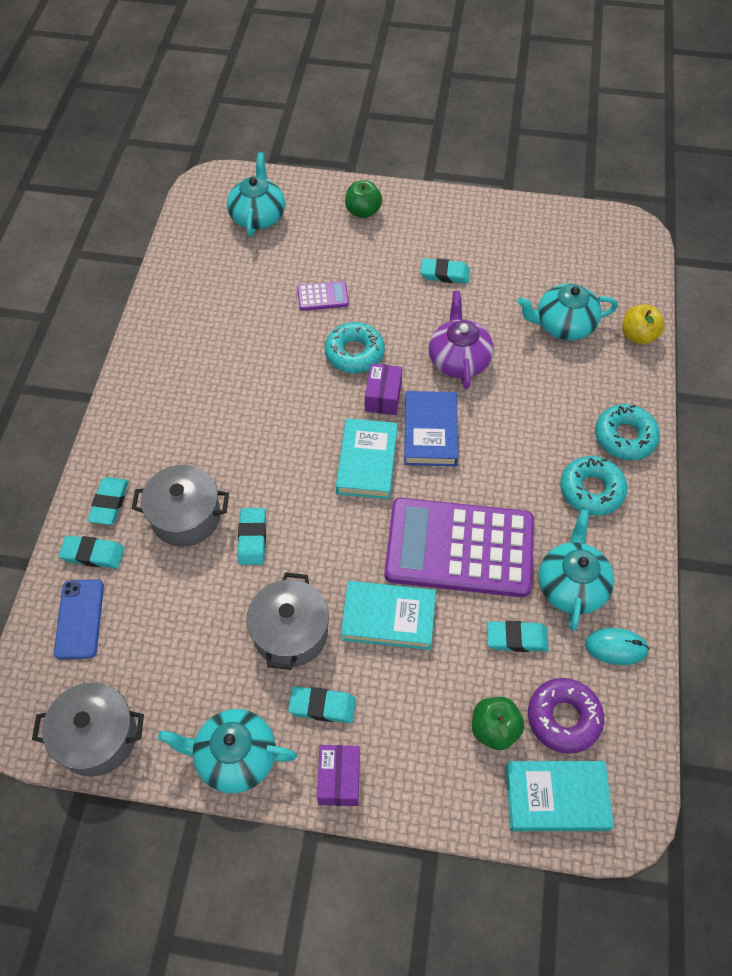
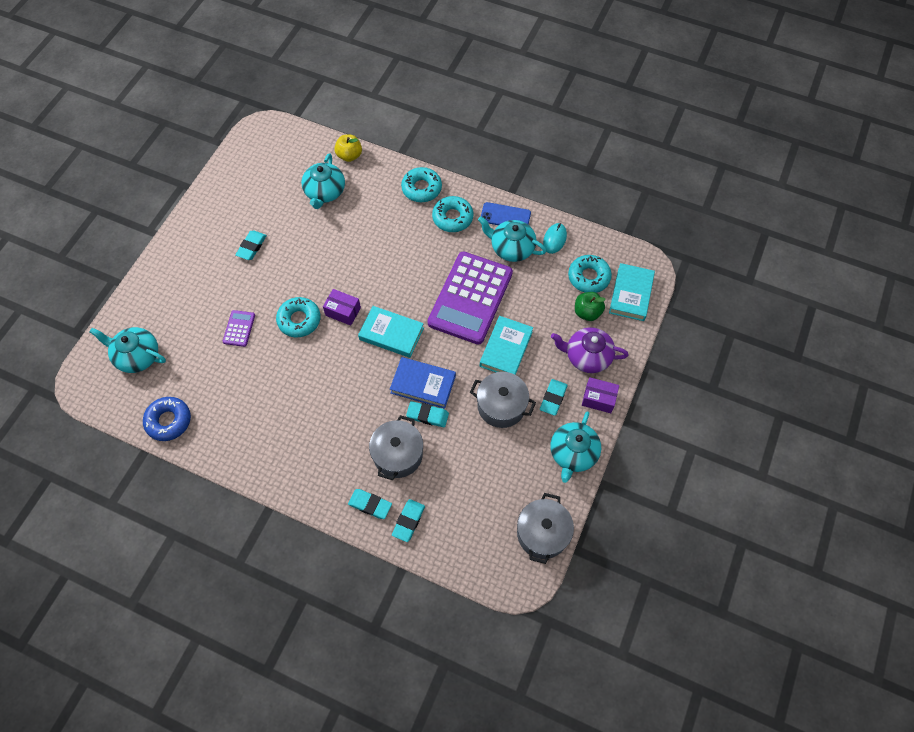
camera: 75 degrees left, 5 degrees up
blue phone [54,579,104,660] -> blue phone moved to [481,202,531,225]
green apple [345,180,382,218] -> none
blue book [404,391,458,466] -> blue book moved to [390,357,456,409]
purple teapot [429,291,494,389] -> purple teapot moved to [551,327,629,373]
turquoise eraser [487,621,549,652] -> none
purple donut [528,678,604,754] -> turquoise donut [568,255,612,293]
none -> blue donut [143,397,191,441]

